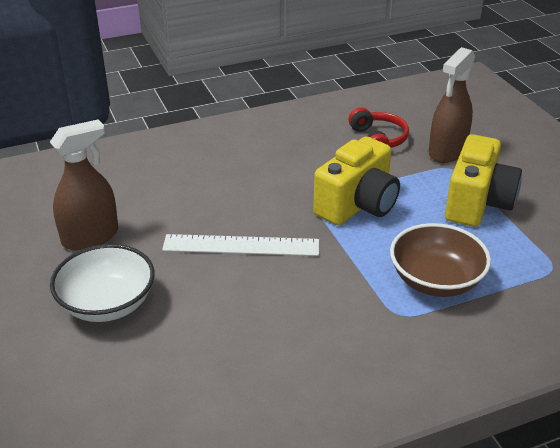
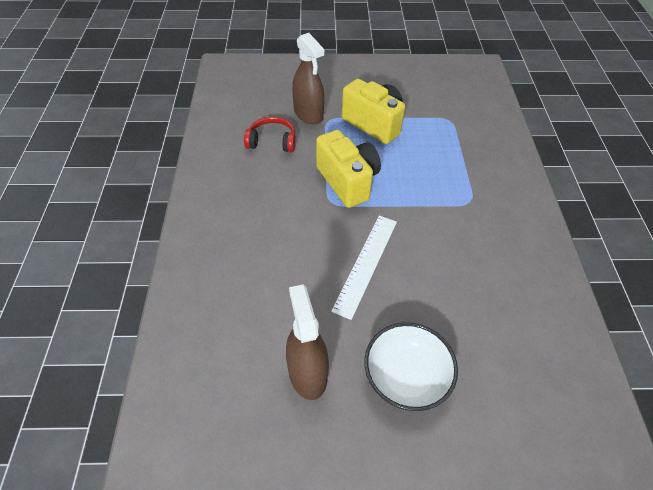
camera: 70 degrees left, 15 degrees up
brown bowl [390,223,491,297] -> none

